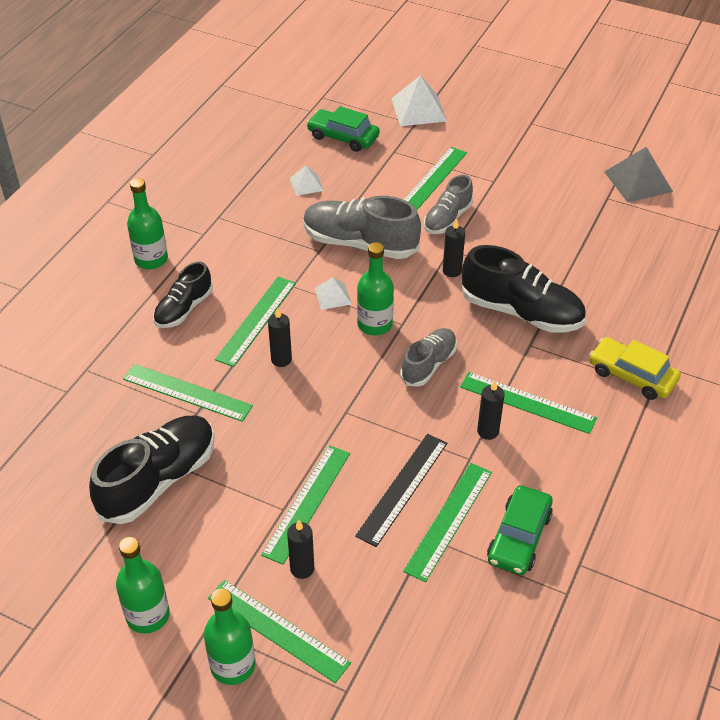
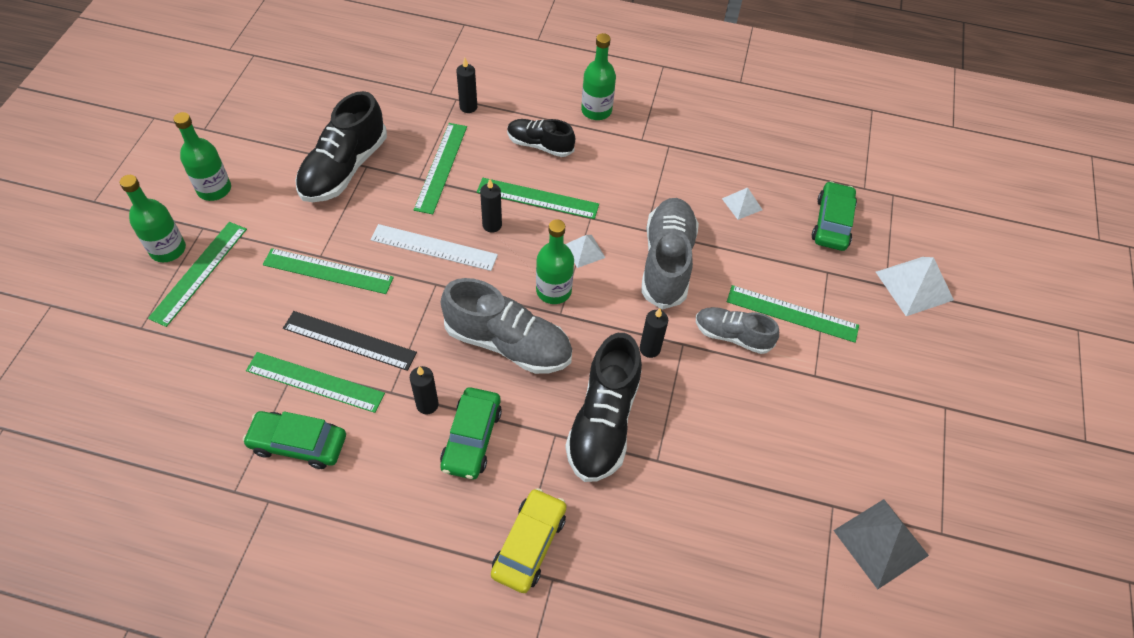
camera: 75 degrees right, 10 degrees up
black shoe [89,416,214,524] -> black shoe turned 90 degrees clockwise [295,91,387,202]
black candle [287,520,314,579] -> black candle moved to [456,58,477,113]
grey shoe [400,328,457,387] -> grey shoe [441,278,572,374], size x1.65
green ruler [460,372,597,434] -> green car [440,387,502,479]
none -> white ruler [370,224,498,271]

